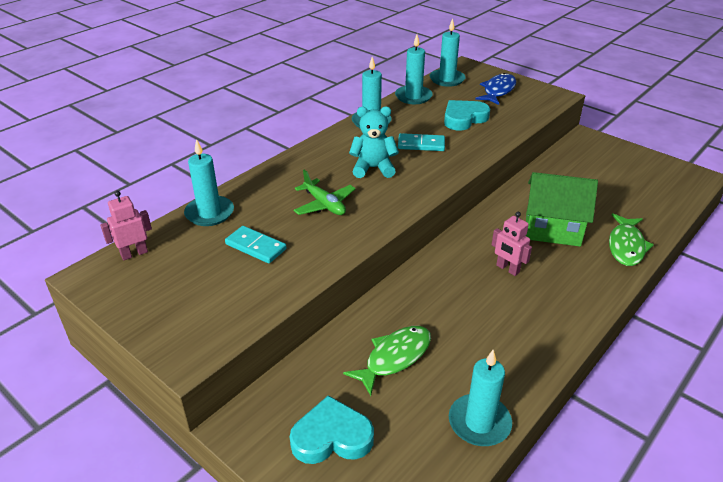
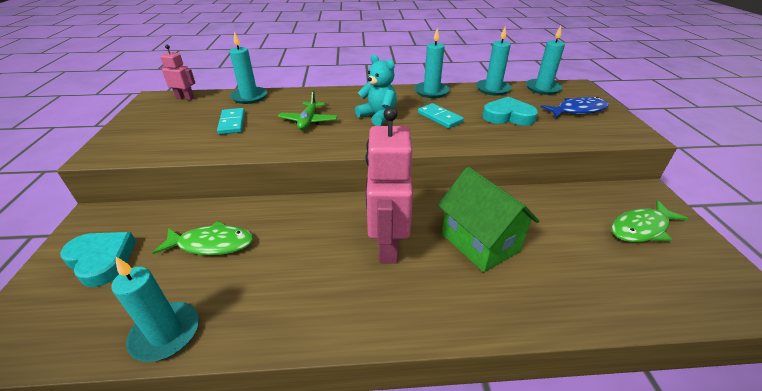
camera: 45 degrees right, 0 degrees up
pink robot [492,212,532,276] -> pink robot [365,107,413,263], size x1.98
green fish [609,213,654,266] -> green fish moved to [611,200,689,242]

